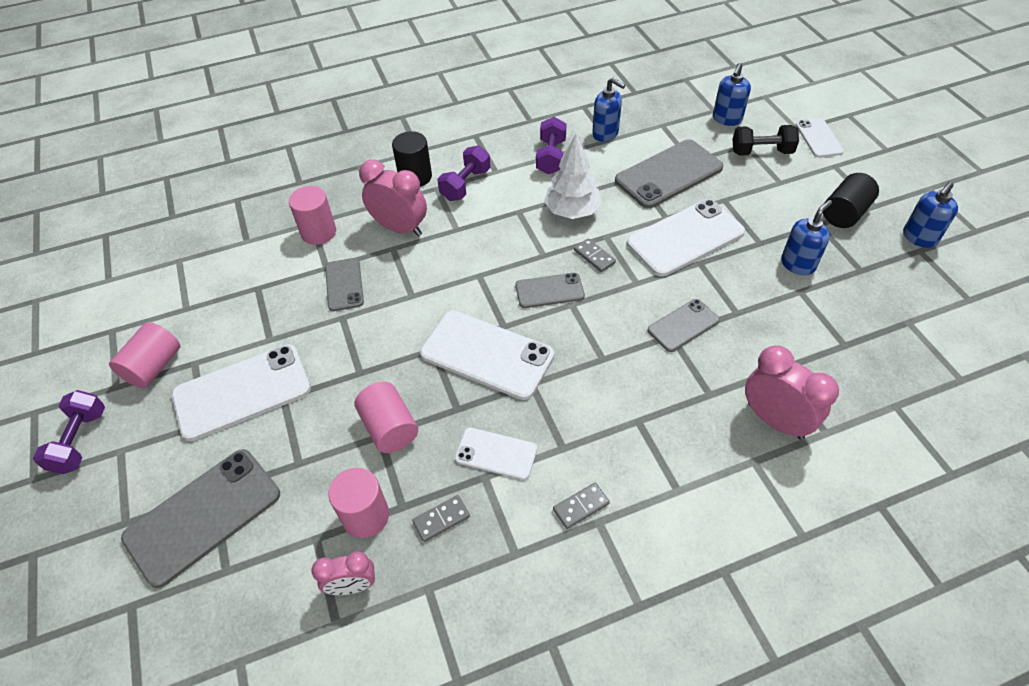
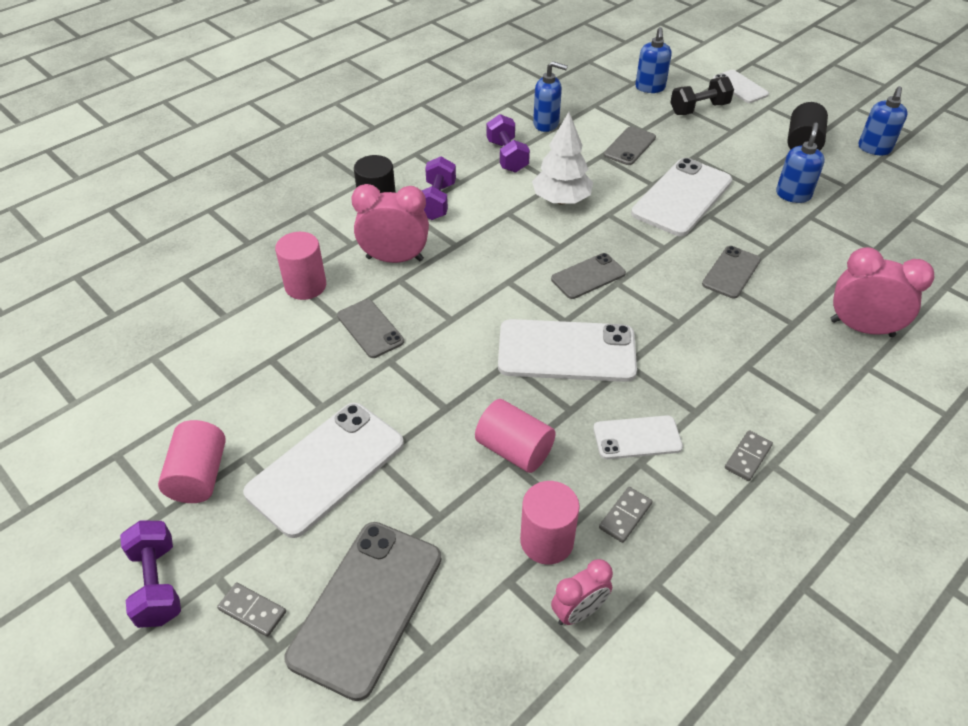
camera: 25 degrees left, 5 degrees down
grey domino [574,238,616,272] -> grey domino moved to [217,583,286,637]
grey phone [615,139,724,208] -> grey phone [604,126,656,165], size x0.56

